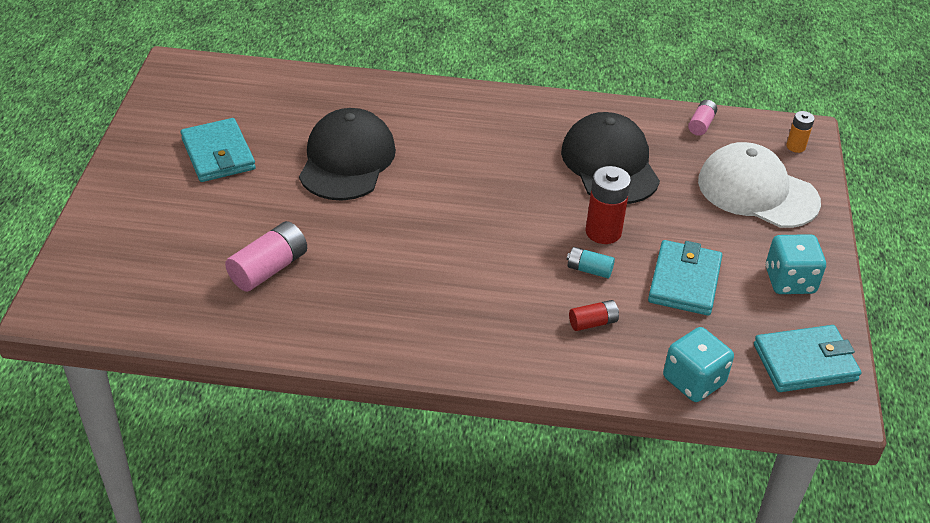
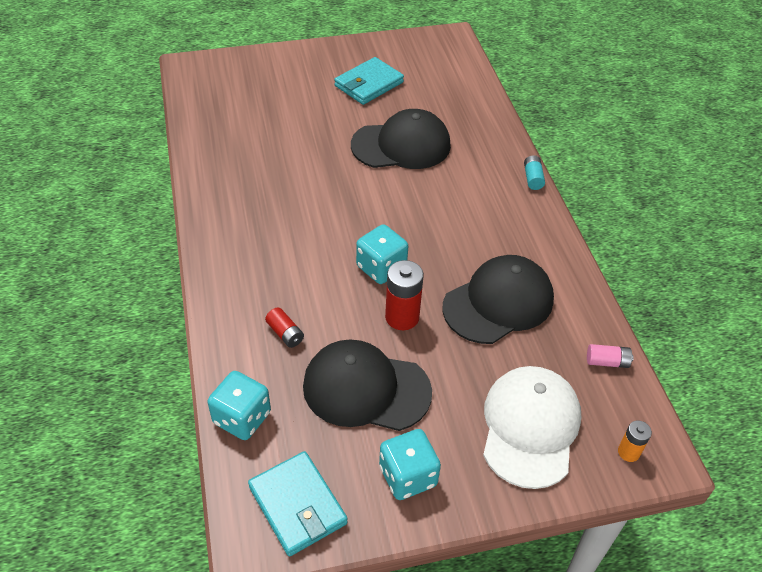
camera: 70 degrees right, 5 degrees up
pink battery [225,221,307,292] -> none
turquoise battery [567,247,615,278] -> turquoise battery moved to [524,155,545,190]
turquoise wallet [648,240,722,316] -> black cap [303,340,432,431]
none -> turquoise dice [356,224,408,284]

